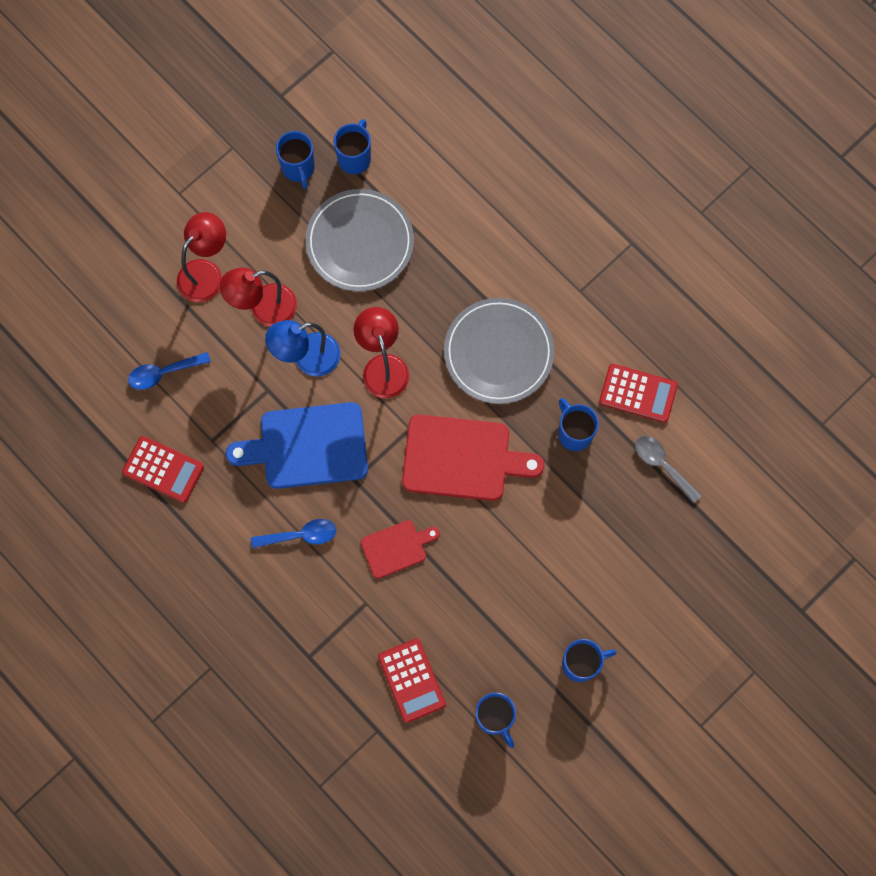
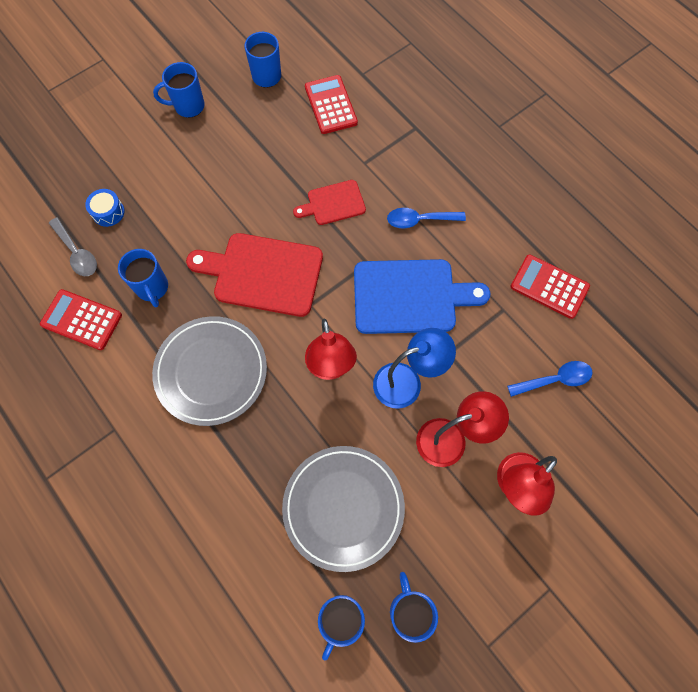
camera: 175 degrees left, 5 degrees down
none -> blue drum [85,189,125,227]

